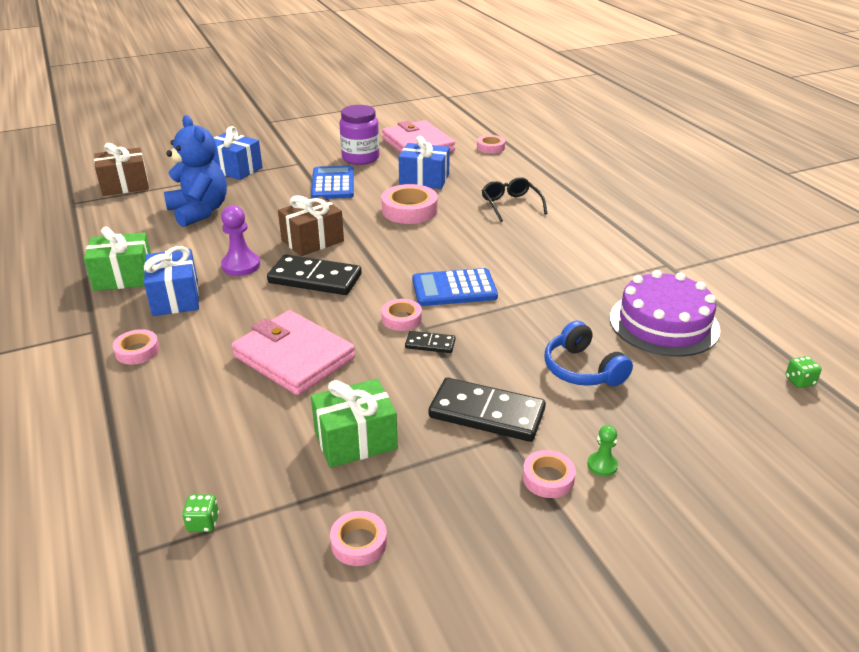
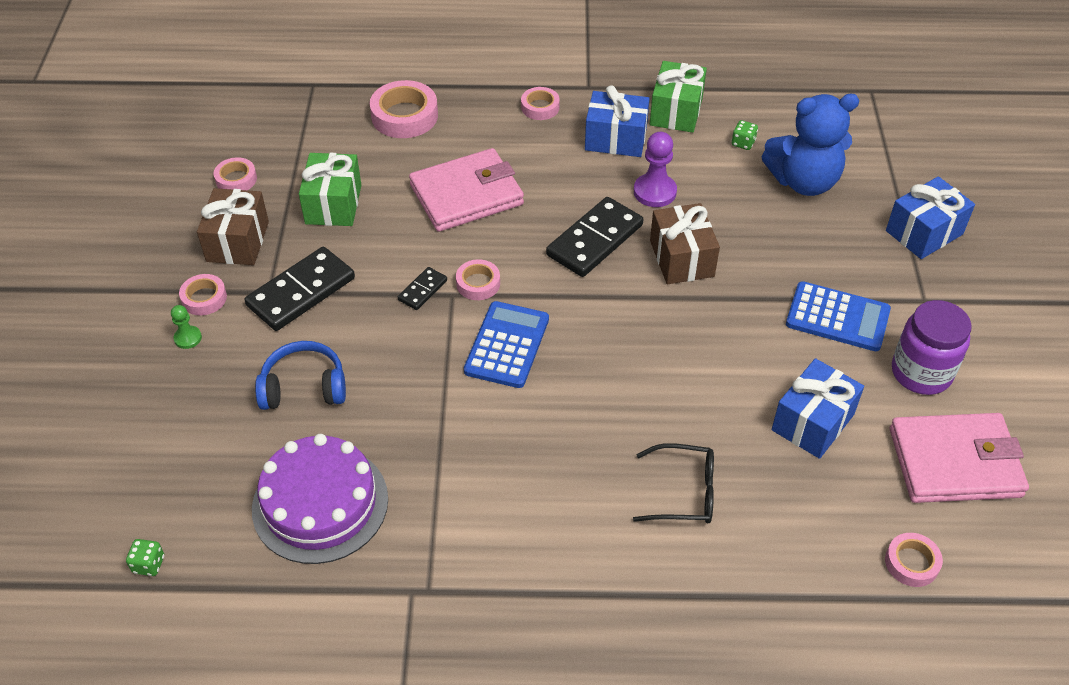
camera: 115 degrees right, 15 degrees up
brown gift [94,143,149,196] -> brown gift moved to [197,188,269,265]
green dice [182,494,219,532] -> green dice moved to [732,120,758,150]
pink tape [382,184,438,224] -> pink tape moved to [370,80,438,138]

